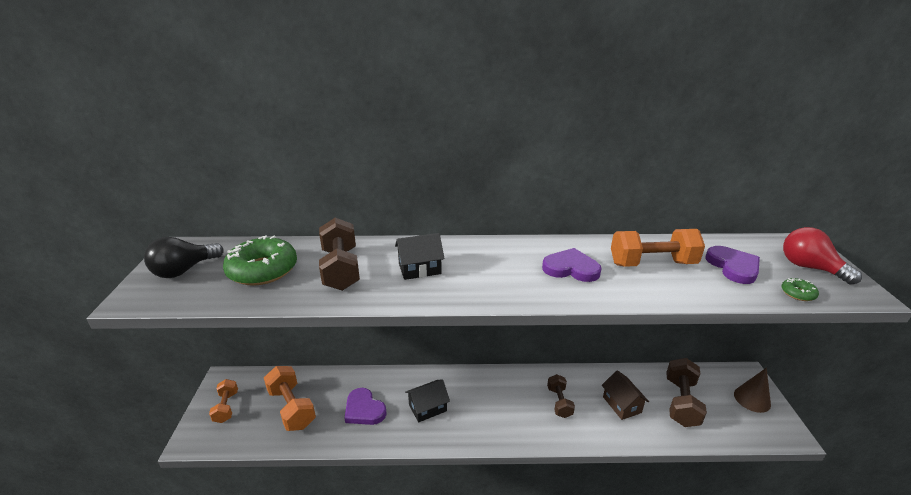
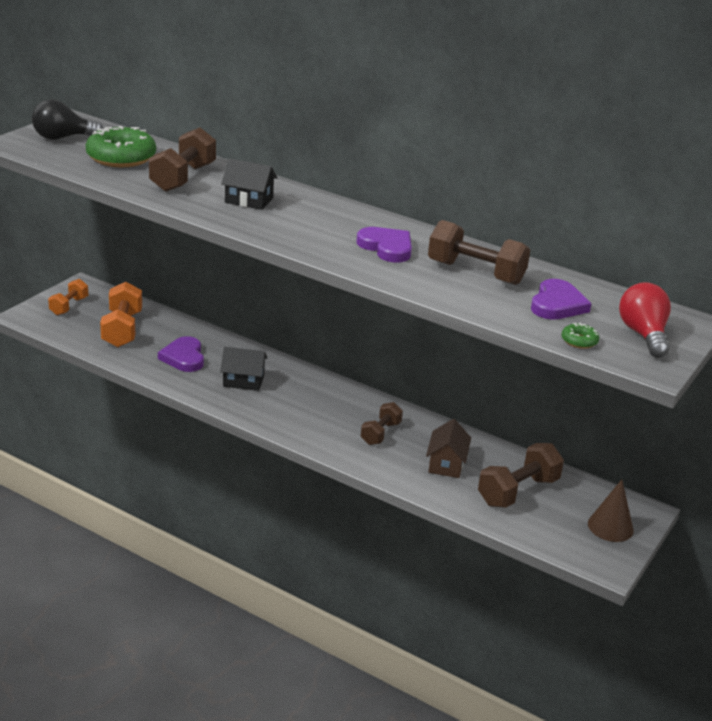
camera: 30 degrees right, 0 degrees up
orange dumbbell [611,229,705,267] -> brown dumbbell [428,220,530,285]

